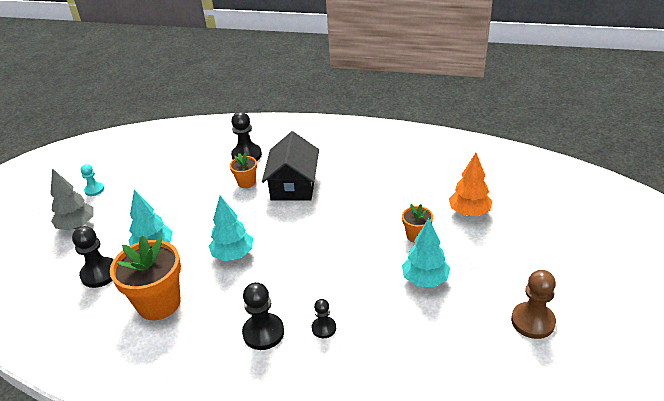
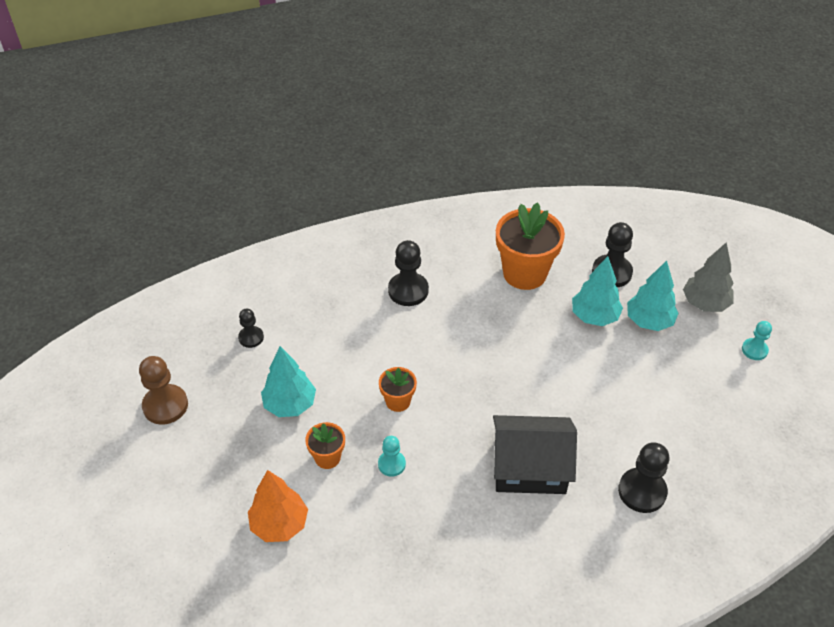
camera: 145 degrees right, 10 degrees up
turquoise tree [208,196,253,261] -> turquoise tree moved to [627,260,679,331]
orange flower pot [230,153,257,188] -> orange flower pot moved to [379,367,417,412]
black house [262,131,319,201] -> black house turned 60 degrees counterclockwise [493,415,577,494]
black pawn [311,299,336,338] -> black pawn moved to [238,309,264,348]
none -> turquoise pawn [378,436,406,477]

